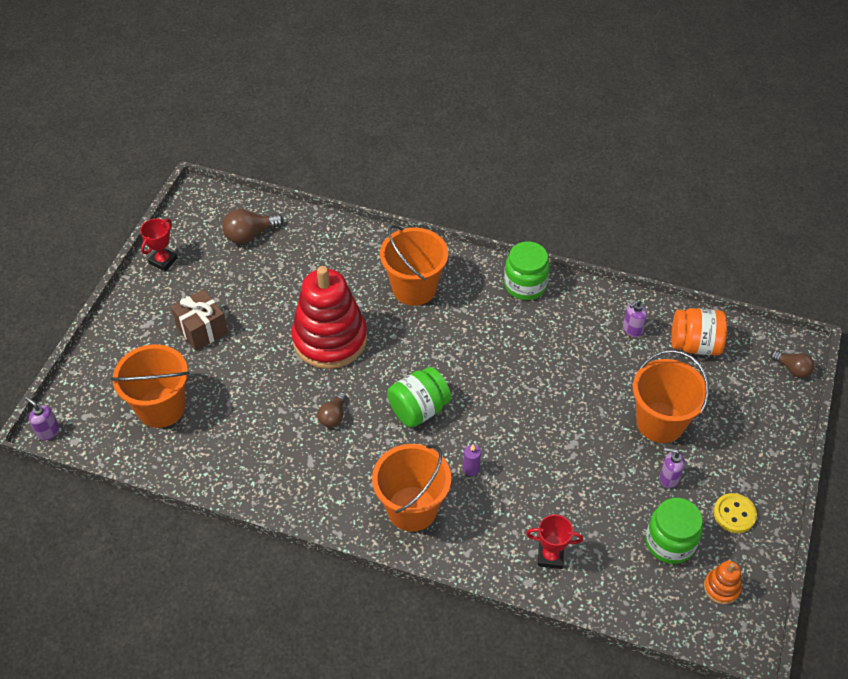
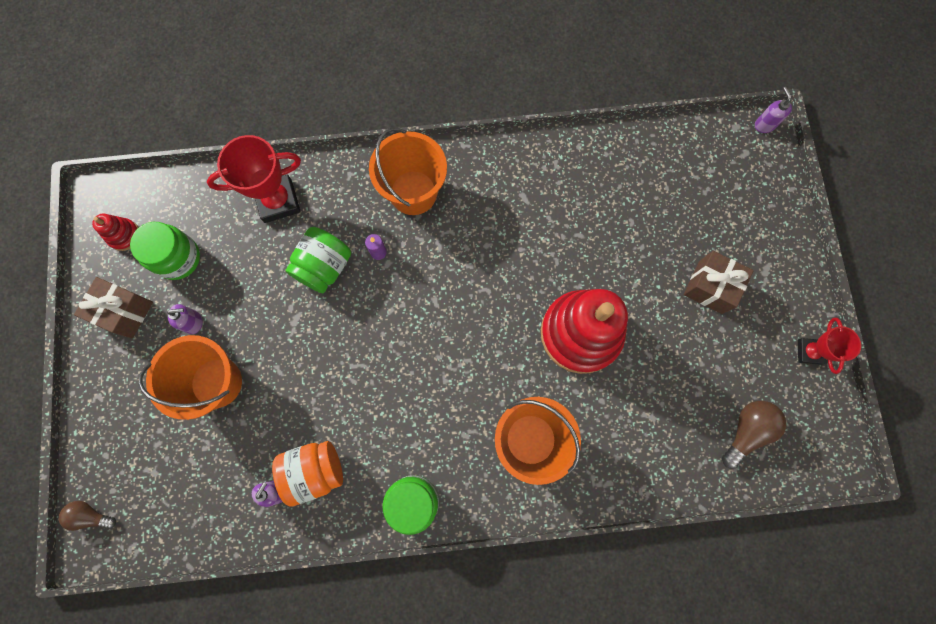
camera: 155 degrees right, 25 degrees up
purple soap dispenser [25,397,59,441] -> purple soap dispenser turned 120 degrees counterclockwise [755,87,792,133]
orange bucket [111,344,190,428] -> none
brown light bulb [318,392,346,428] -> none
green jar [387,367,451,428] -> green jar moved to [285,227,351,293]
red trophy [526,515,583,569] -> red trophy [207,135,301,223], size x1.67
orange jar [671,308,727,356] -> orange jar moved to [272,441,343,507]
orange stacking toy [704,561,741,604] -> red stacking toy [92,213,139,251]
yellow button [713,493,757,533] -> brown gift [74,277,153,338]

